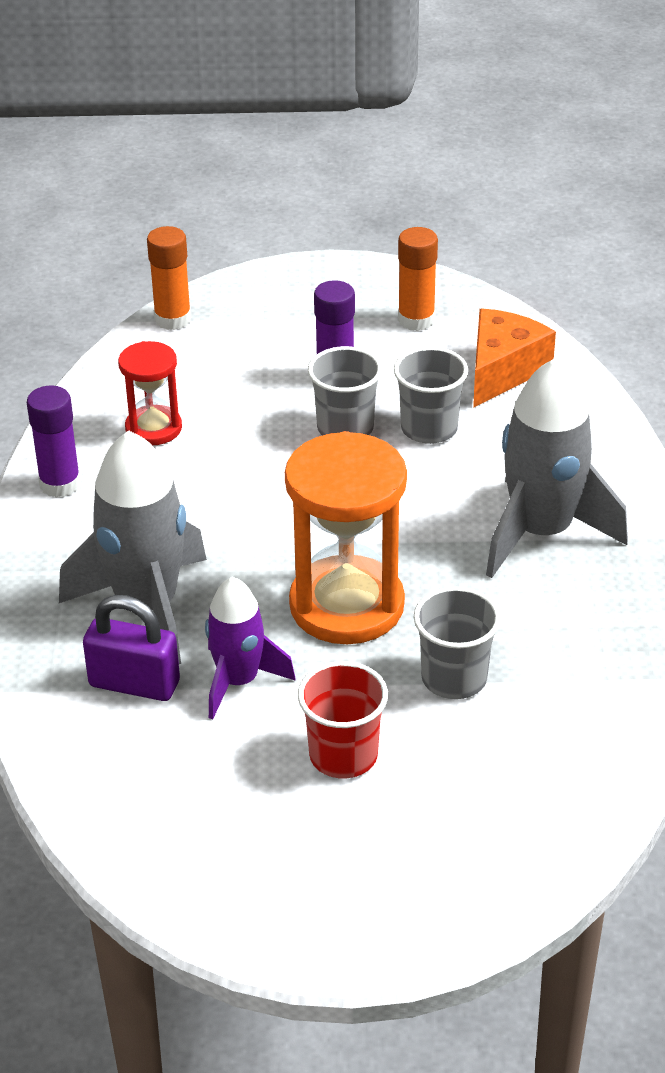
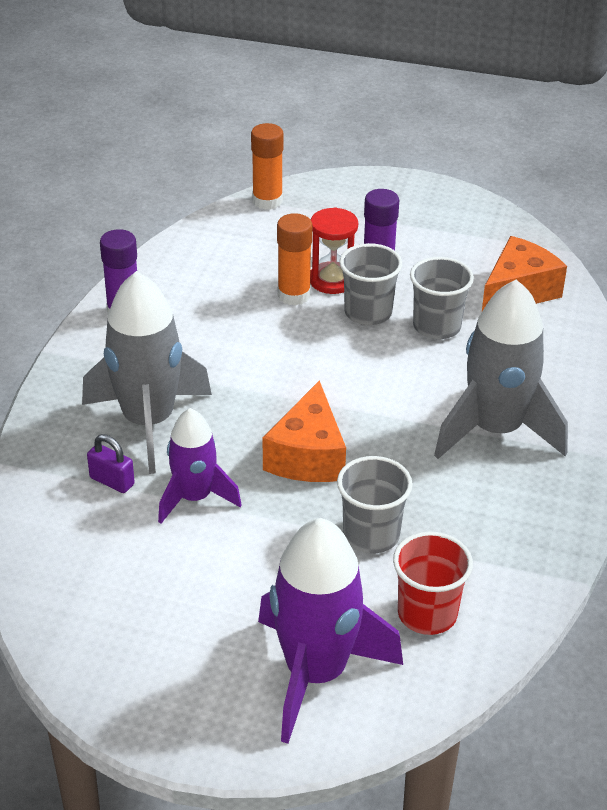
camera: 15 degrees right, 0 degrees up
purple padlock [83,595,180,701] -> purple padlock [87,434,135,493], size x0.62
red hourglass [118,341,182,445] -> red hourglass moved to [310,207,358,294]
orange hourglass [285,431,407,644] -> orange cheese [263,380,346,482]
red cup [298,661,388,778] -> red cup moved to [393,532,473,635]
orange glue stick [398,227,438,331] -> orange glue stick moved to [277,213,313,305]
none -> purple rocket [258,518,403,744]

